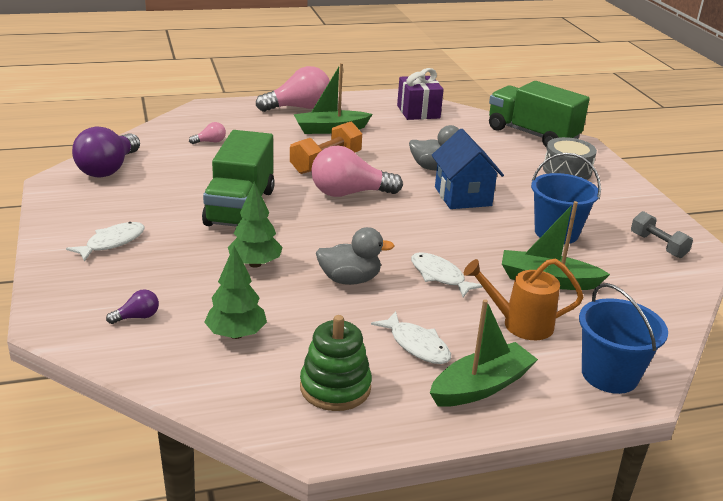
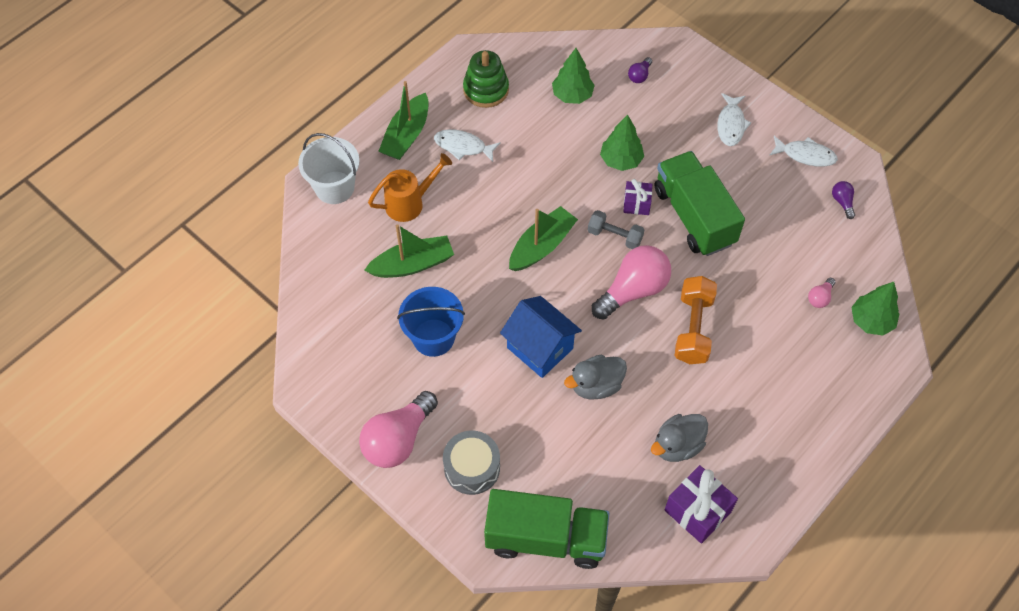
camera: 150 degrees right, 30 degrees up
purple light bulb [72,126,140,178] -> purple light bulb [832,181,855,219], size x0.44
pink light bulb [256,66,330,112] -> pink light bulb moved to [359,391,438,468]
green boat [294,63,373,134] -> green boat moved to [509,206,578,271]
grey duck [316,227,395,285] -> grey duck moved to [651,414,708,462]
white fish [411,252,482,297] -> white fish moved to [769,136,838,167]
blue bucket [579,283,668,394] -> white bucket [298,133,360,204]
grey dumbbell [631,211,693,258] -> grey dumbbell moved to [588,210,644,249]
none -> purple gift [623,179,652,215]
none -> green tree [851,282,899,336]

